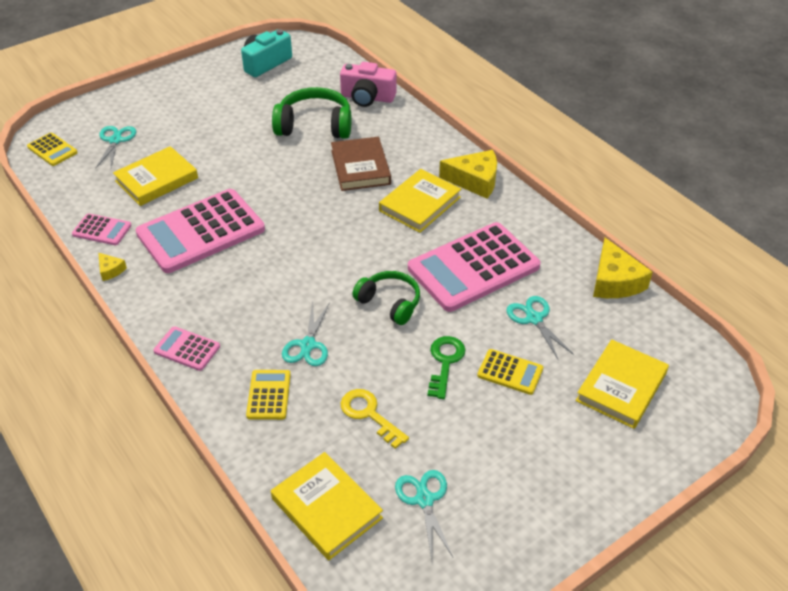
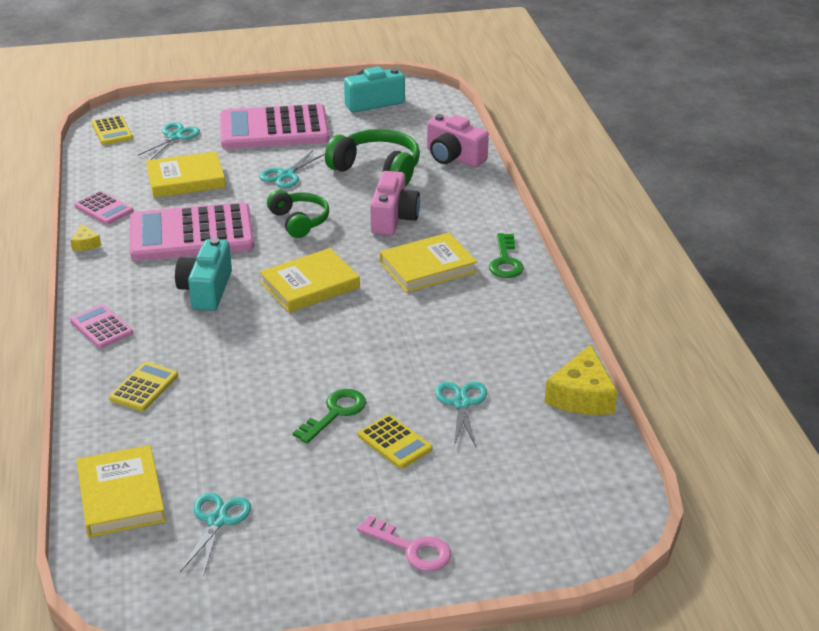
camera: 25 degrees right, 10 degrees down
turquoise scissors [282,302,330,366] -> turquoise scissors moved to [260,150,325,188]
brown book [331,137,391,191] -> pink camera [370,171,420,235]
yellow key [341,389,409,449] -> none
green headphones [352,271,420,325] -> green headphones moved to [267,190,329,238]
pink calculator [408,222,541,312] -> pink calculator moved to [220,104,329,149]
yellow cheese [439,150,497,199] -> green key [489,233,524,278]
yellow book [576,339,669,429] -> yellow book moved to [260,248,360,313]
none -> turquoise camera [175,238,232,311]
none -> pink key [357,515,451,571]

